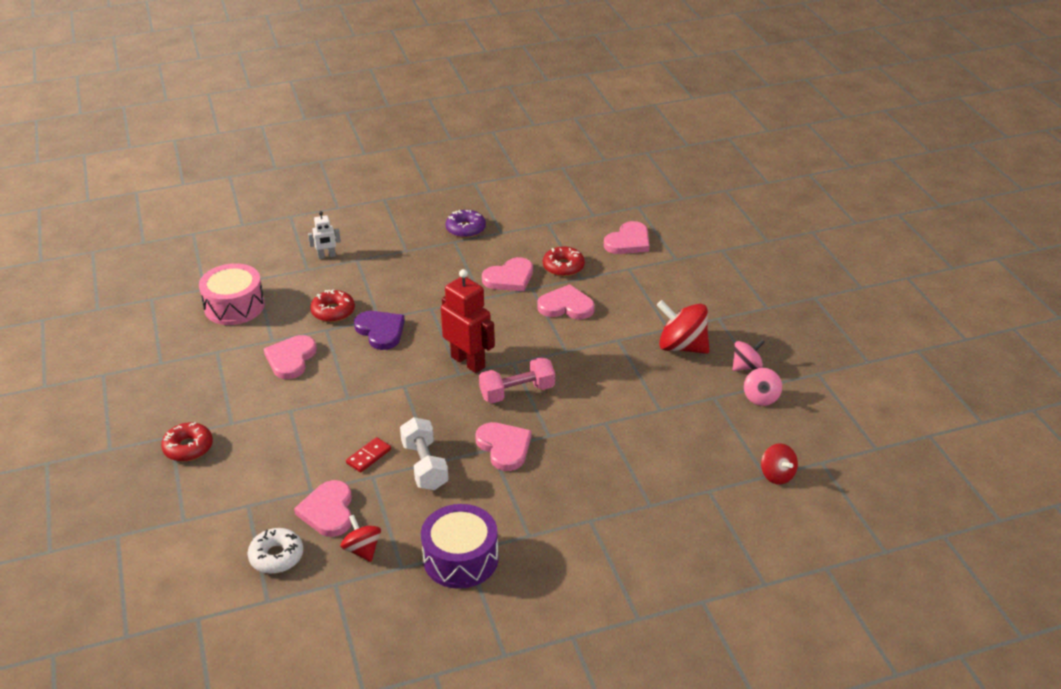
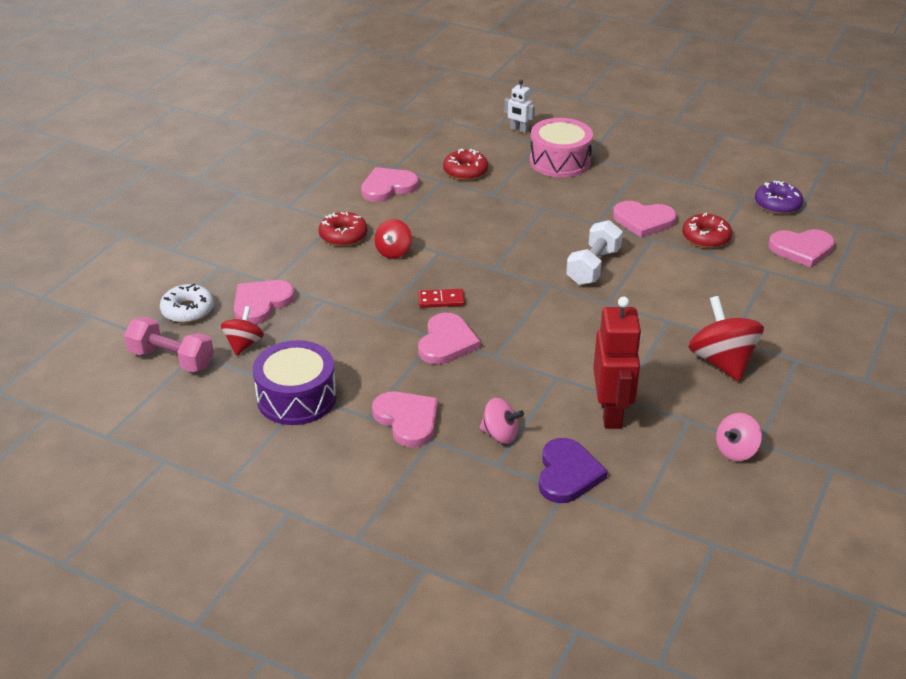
camera: 45 degrees right, 0 degrees up
red donut [161,422,213,462] -> red donut moved to [319,212,368,246]
pink drum [199,263,265,325] -> pink drum moved to [530,118,593,178]
red domino [346,437,391,472] -> red domino moved to [418,289,465,308]
purple heart [354,311,405,350] -> purple heart moved to [538,438,608,503]
white dumbbell [400,417,449,490] -> white dumbbell moved to [566,220,623,285]
red robot [441,269,495,373] -> red robot moved to [593,296,642,429]
purple donut [445,210,486,238] -> purple donut moved to [755,180,803,214]
pink dumbbell [479,357,555,403] -> pink dumbbell moved to [124,317,214,372]
pink heart [537,284,595,320] -> pink heart moved to [372,392,438,447]
pink spinning top [732,339,765,371] -> pink spinning top moved to [479,398,524,444]
red spinning top [761,443,798,484] -> red spinning top moved to [374,219,412,259]

